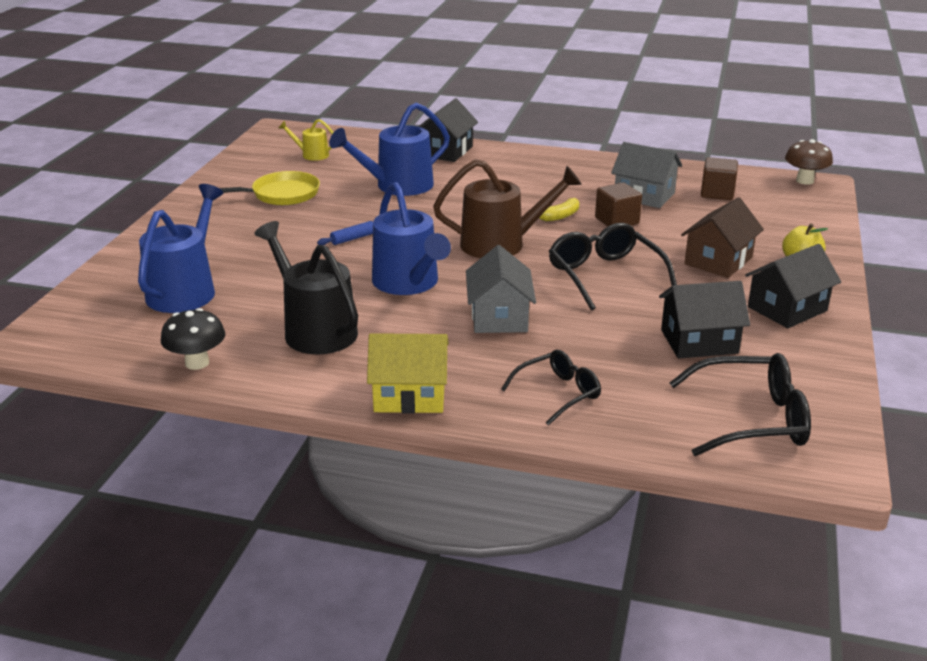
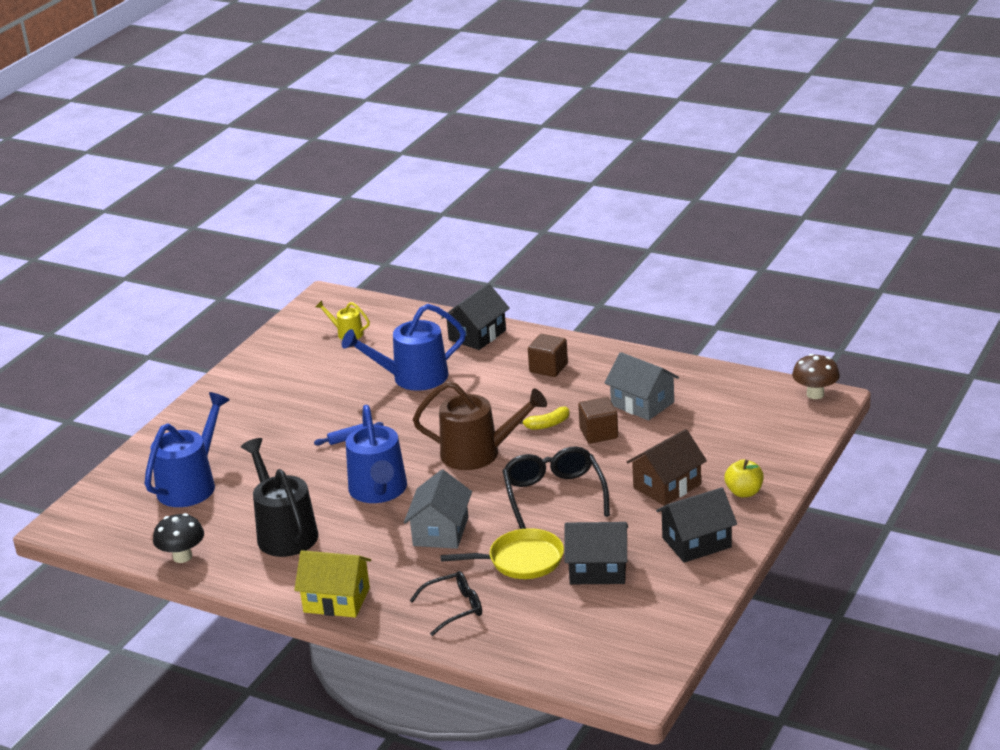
camera: 15 degrees right, 0 degrees up
yellow pan [219,171,320,205] -> yellow pan moved to [440,528,564,579]
black glasses [670,353,811,456] -> none
brown cube [701,157,738,200] -> brown cube moved to [528,334,568,377]

